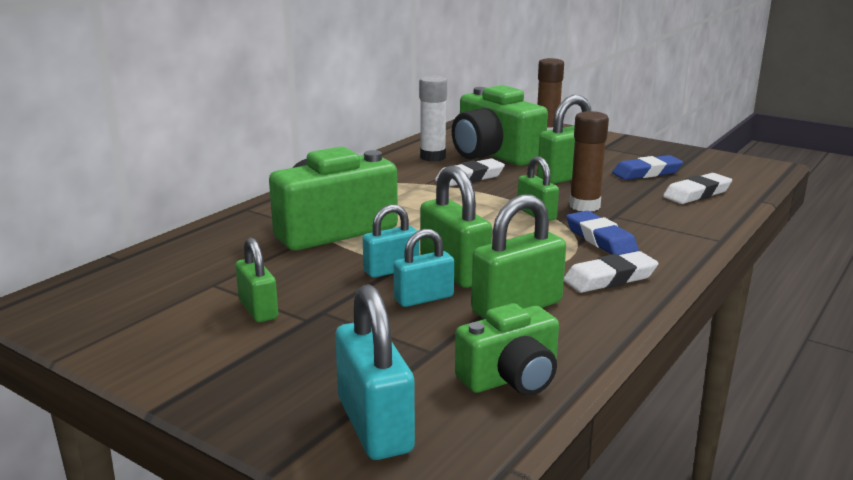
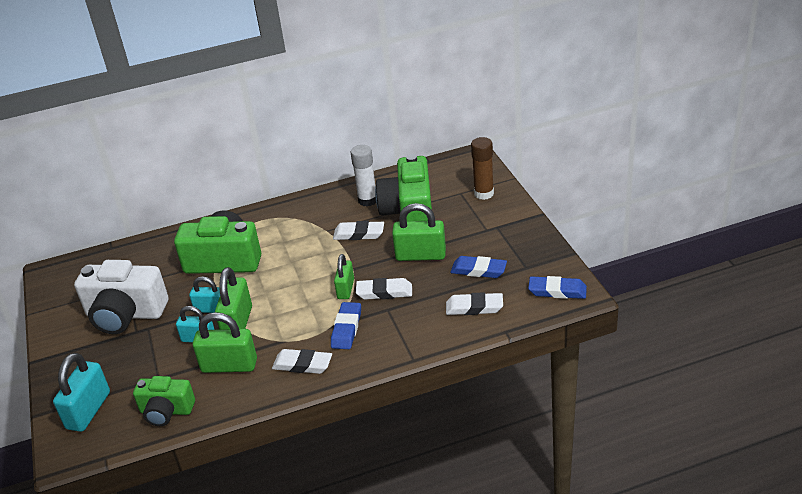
camera: 40 degrees right, 15 degrees up
green padlock [235,237,278,322] -> white camera [74,260,169,334]
brown glue stick [569,111,609,212] -> white eraser [356,278,412,300]
none -> blue eraser [528,276,587,299]

